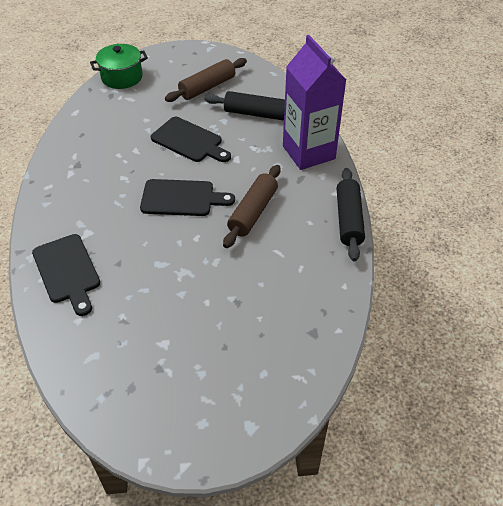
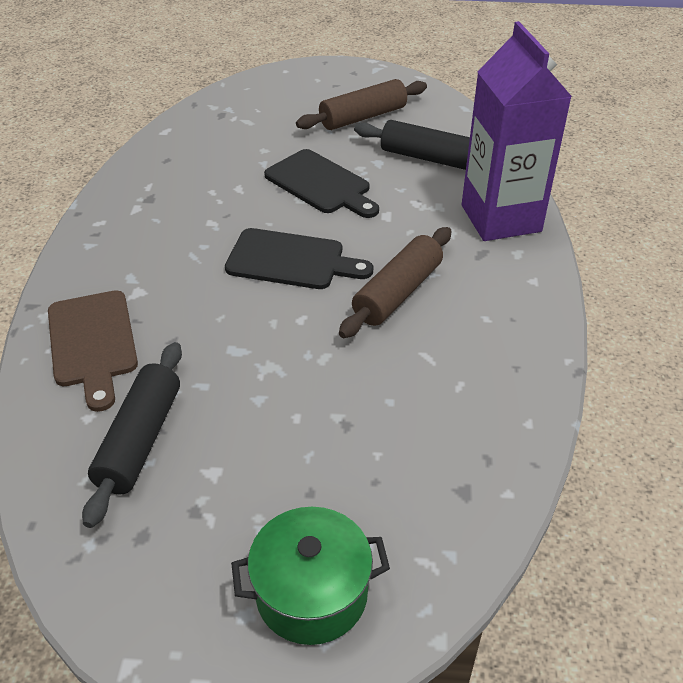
camera: 10 degrees right, 5 degrees down
black cutting board [32,234,100,316] -> brown cutting board [48,290,138,412]
green pot [90,44,148,89] -> green pot moved to [231,507,390,645]
black rolling pin [337,168,365,261] -> black rolling pin moved to [82,342,182,528]

